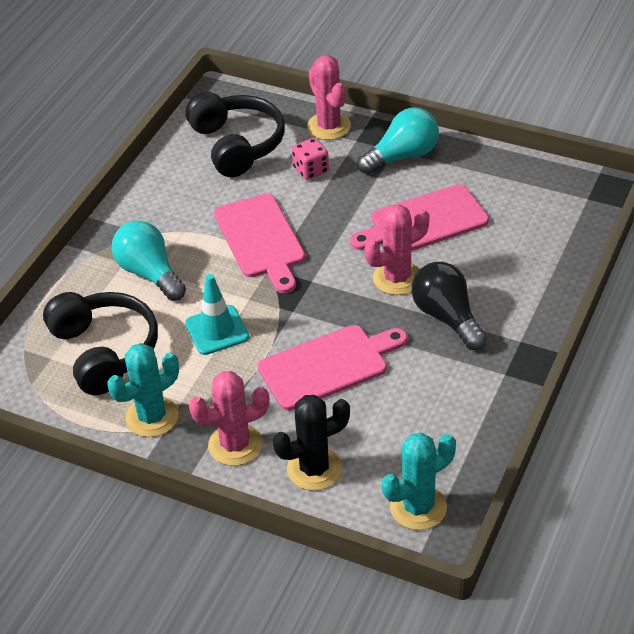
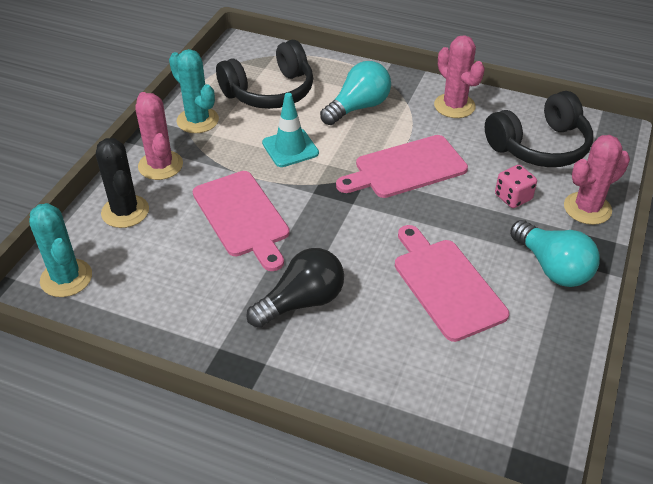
camera: 85 degrees right, 0 degrees up
pink cactus [365,205,430,295] -> pink cactus moved to [434,35,485,118]

